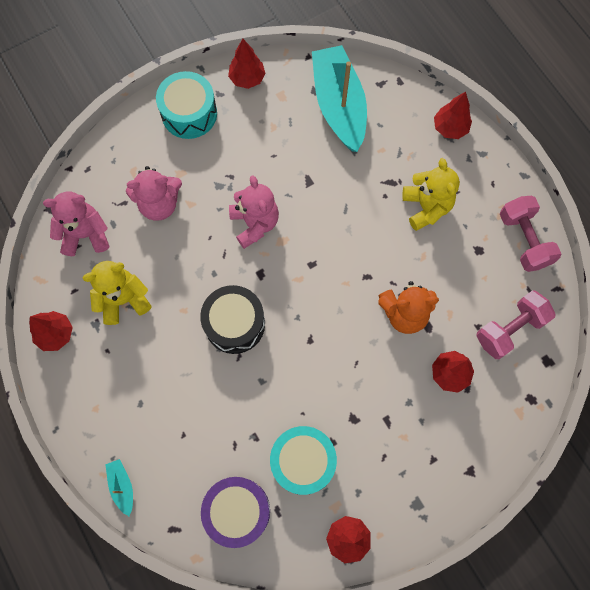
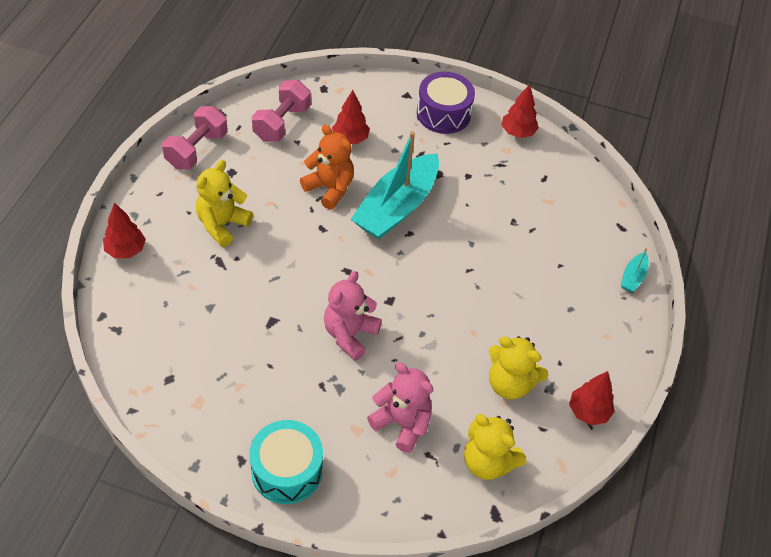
camera: 135 degrees left, 20 degrees down
pink teddy bear [43,192,109,256] -> yellow teddy bear [464,414,526,480]
black drum [200,285,265,354] -> none
purple drum [201,477,270,548] -> purple drum moved to [417,72,475,134]
red tree [228,39,266,89] -> none
turquoise drum [270,426,337,495] -> none
turquoise boat [312,45,367,152] -> turquoise boat moved to [351,131,439,239]
pink dumbbell [476,290,556,359] -> pink dumbbell turned 75 degrees counterclockwise [252,80,311,142]

